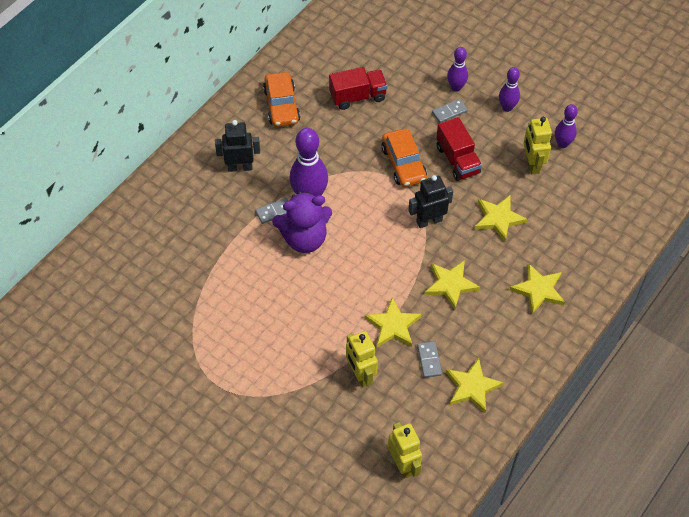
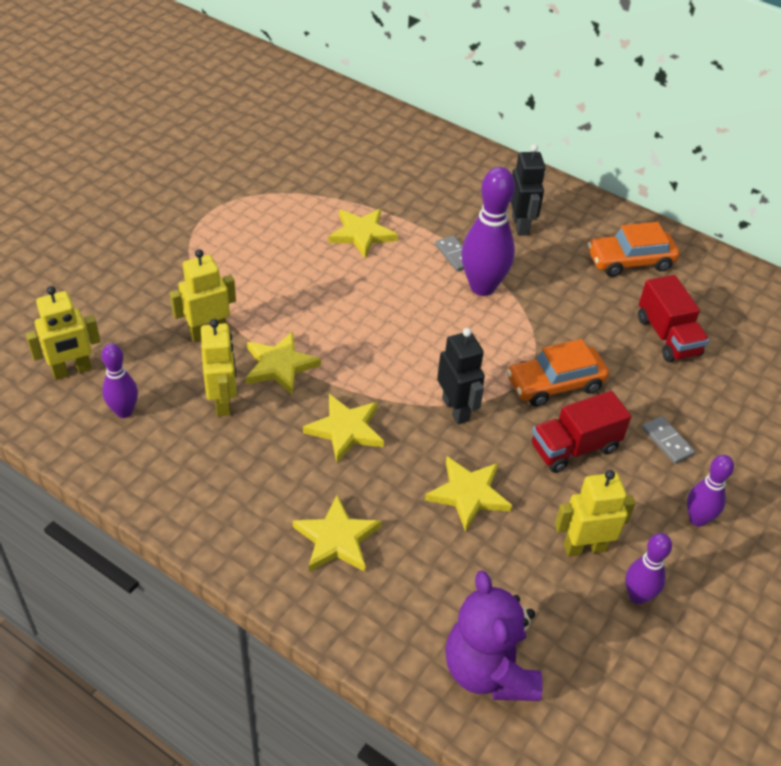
camera: 85 degrees right, 10 degrees down
purple teddy bear [272,191,332,253] -> purple teddy bear moved to [445,570,543,701]
grey domino [417,341,442,378] -> yellow robot [201,319,237,416]
yellow star [446,358,504,413] -> yellow star moved to [328,209,398,258]
purple bowling pin [447,47,468,92] -> purple bowling pin moved to [101,344,138,418]

